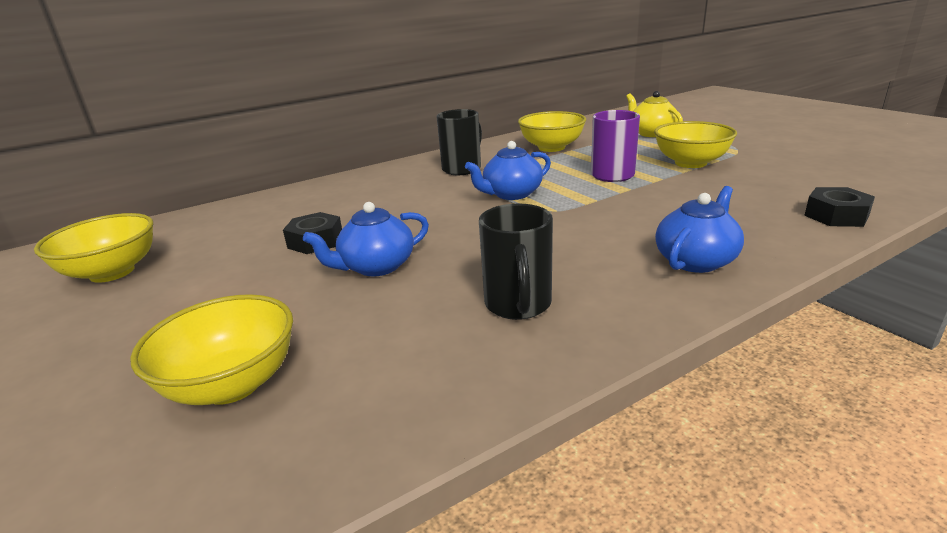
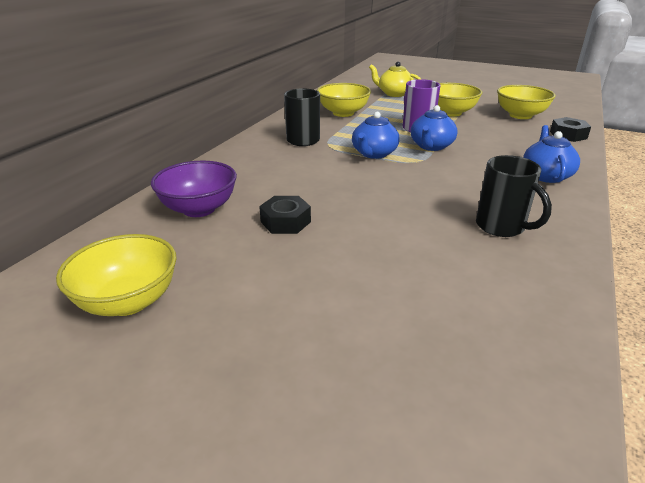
camera: 35 degrees left, 5 degrees up
yellow bowl [130,294,293,405] -> yellow bowl moved to [497,85,556,119]
blue teapot [303,202,429,276] -> blue teapot moved to [410,105,458,151]
none -> purple bowl [151,161,237,217]

